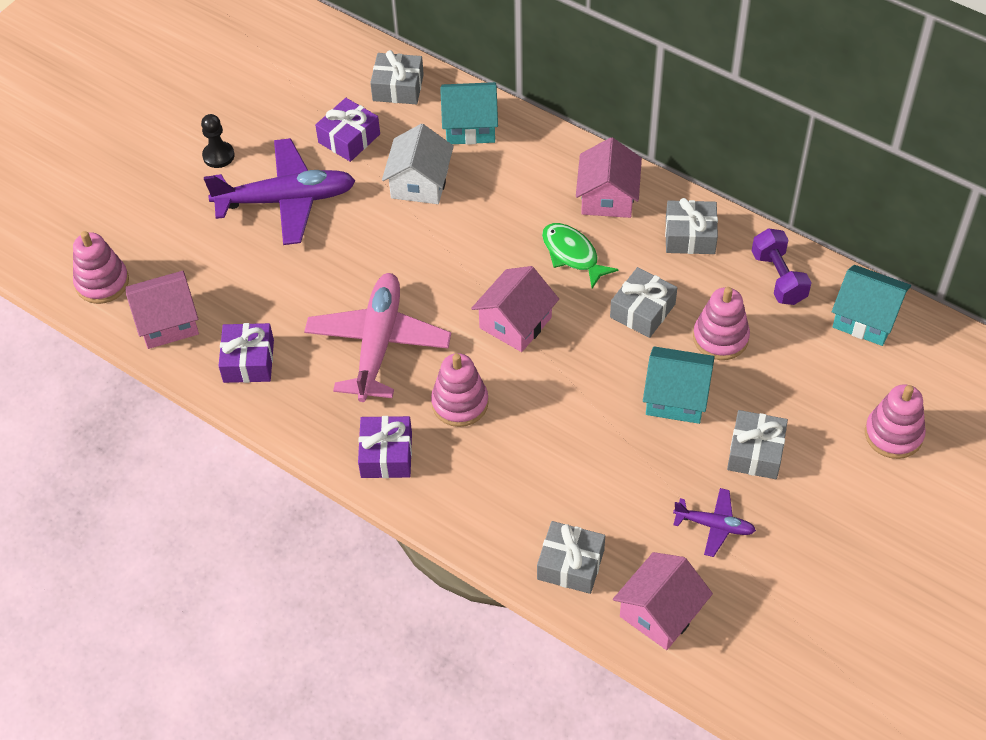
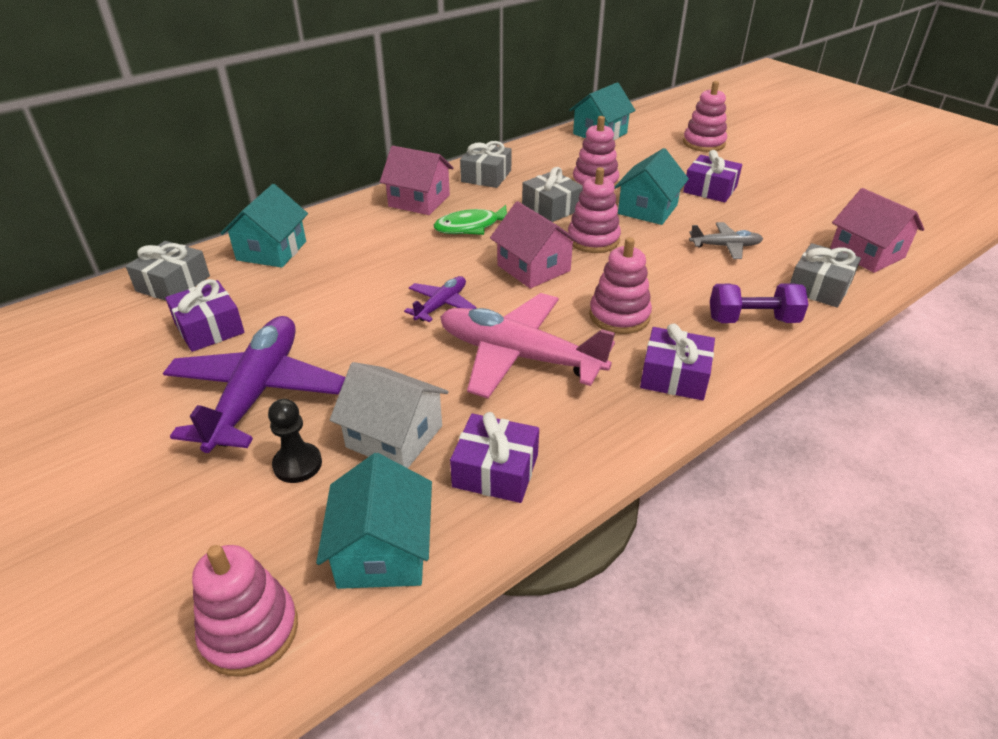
camera: 75 degrees left, 15 degrees down
pink house [125,271,199,349] -> turquoise house [316,453,432,589]
black pawn [201,114,235,168] -> black pawn moved to [268,399,322,483]
white house [382,124,454,204] -> white house moved to [330,362,449,468]
purple plane [673,488,756,557] -> purple plane moved to [404,276,477,322]
grey gift [727,410,788,479] -> purple gift [683,150,742,203]
purple dumbbell [752,228,812,305] -> purple dumbbell moved to [710,283,808,323]
none -> pink stacking toy [568,167,621,253]
none -> grey plane [689,222,763,259]

